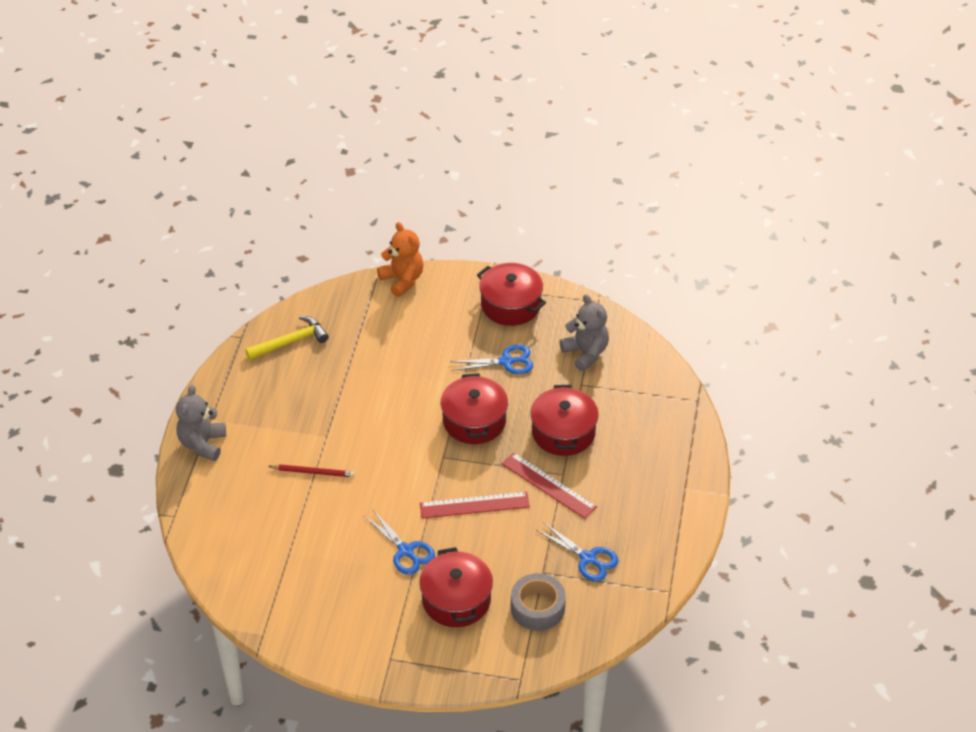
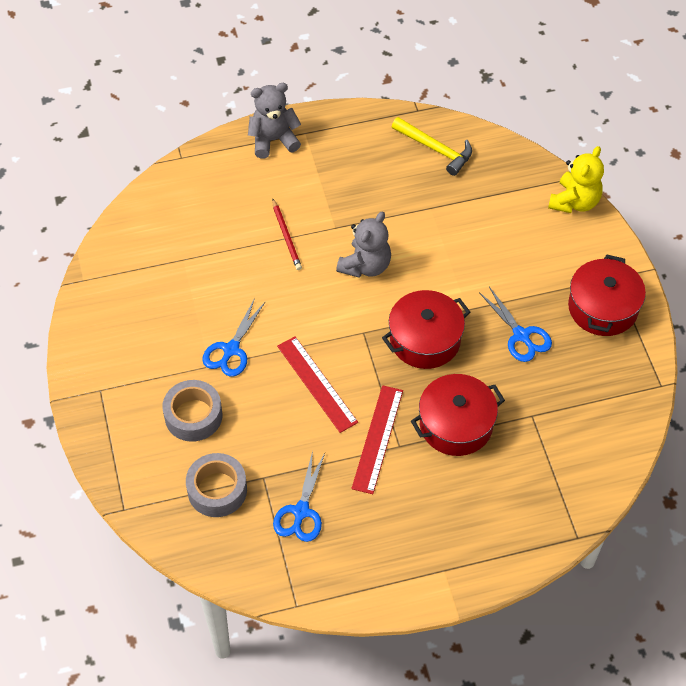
camera: 65 degrees right, 10 degrees up
orange teddy bear [377,222,424,297] -> yellow teddy bear [548,146,604,213]
red pot [419,547,493,627] -> grey tape [162,380,222,442]
grey teddy bear [560,294,609,371] -> grey teddy bear moved to [336,212,391,278]

